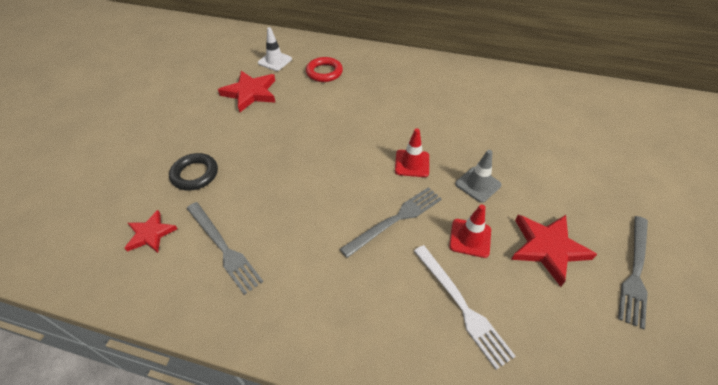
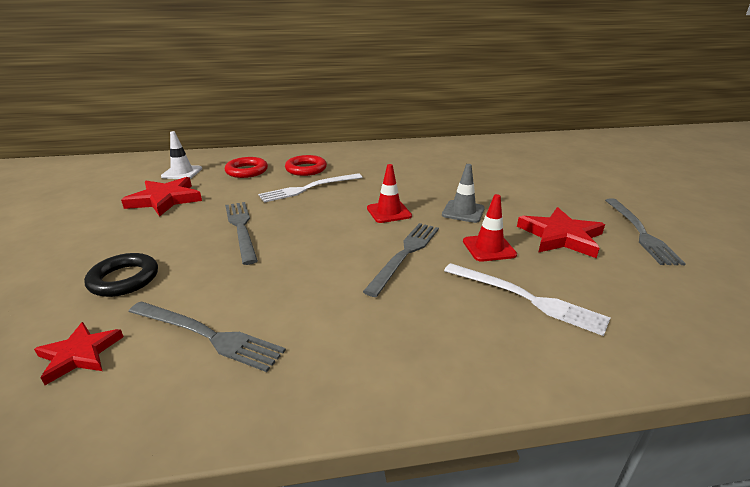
camera: 25 degrees left, 20 degrees down
none -> grey fork [225,202,258,265]
none -> white fork [258,173,363,203]
none -> red ring [285,155,327,176]

